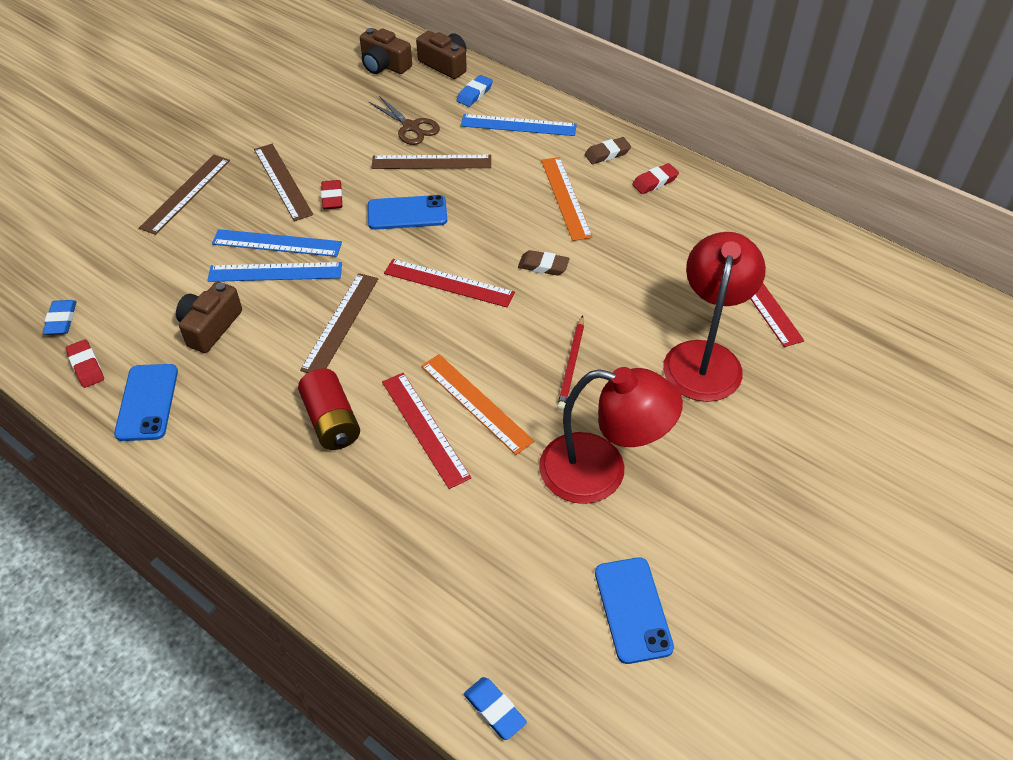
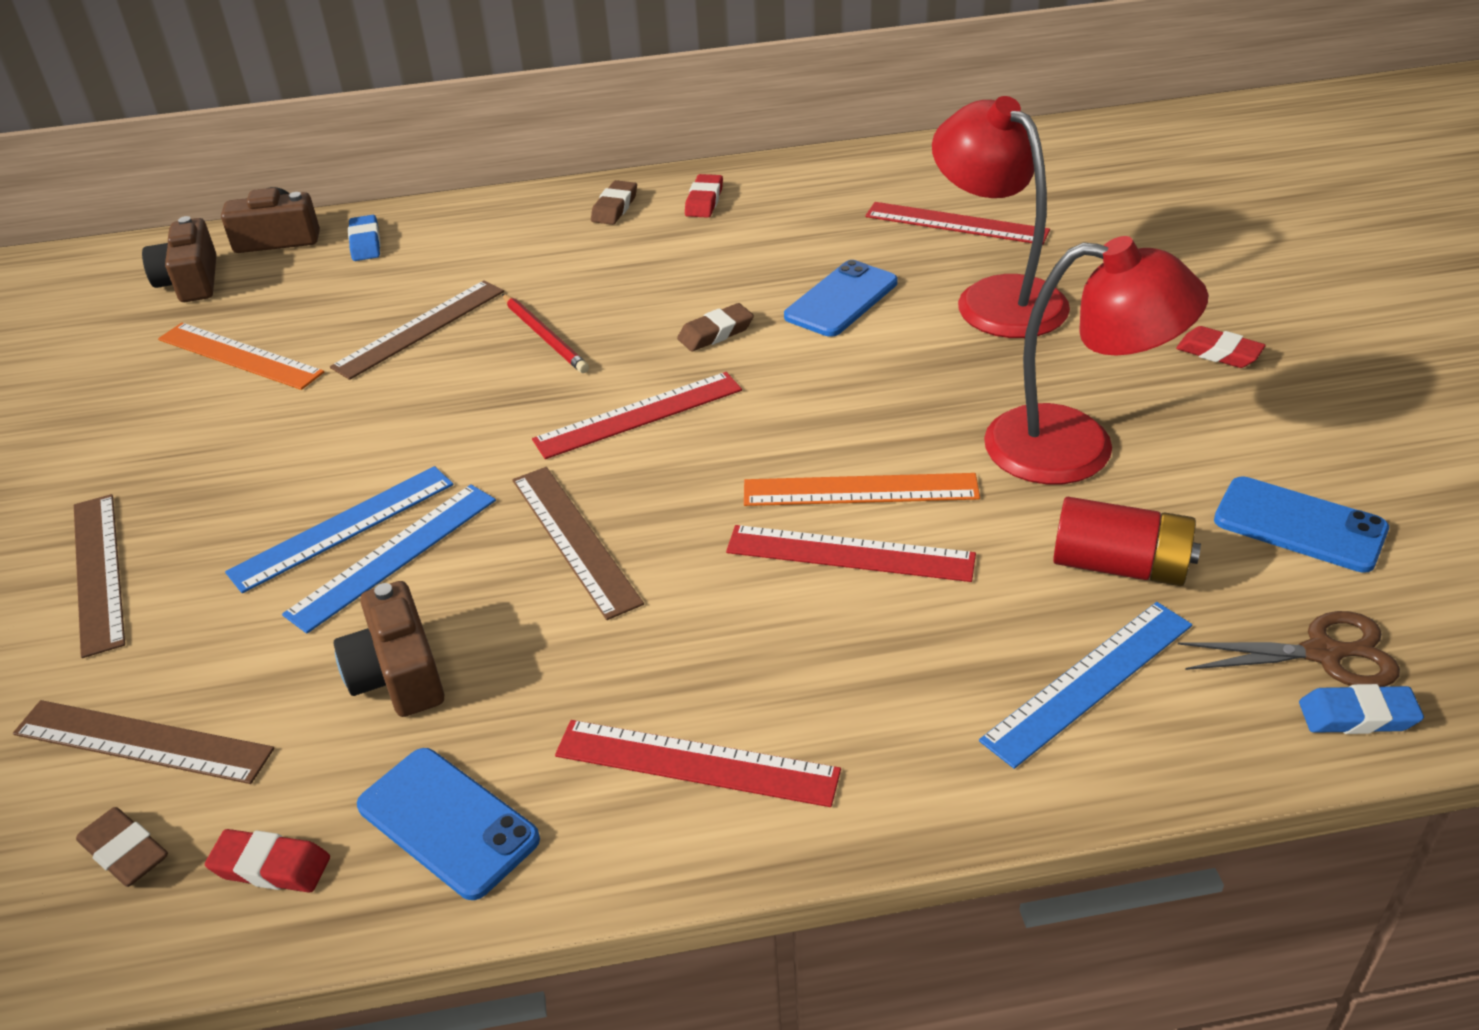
camera: 45 degrees left, 10 degrees down
blue eraser [43,300,77,335] -> brown eraser [76,807,168,887]
brown ruler [254,144,313,221] -> brown ruler moved to [13,700,274,784]
red battery [298,368,360,450] -> red battery moved to [1053,497,1201,586]
red eraser [321,180,343,209] -> red eraser moved to [1176,326,1266,368]
brown camera [360,28,412,74] -> brown camera turned 90 degrees clockwise [142,216,216,302]
blue phone [368,195,447,230] -> blue phone moved to [784,260,898,337]
brown scissors [369,96,440,145] -> brown scissors moved to [1178,611,1400,687]
blue ruler [461,114,577,136] -> blue ruler moved to [979,602,1192,769]
red lamp [539,367,683,504] -> red lamp turned 45 degrees clockwise [984,236,1209,484]
orange ruler [541,157,593,241] -> orange ruler moved to [158,323,324,390]
red pencil [557,315,584,410] -> red pencil moved to [502,294,589,373]
none -> red ruler [555,720,841,807]

